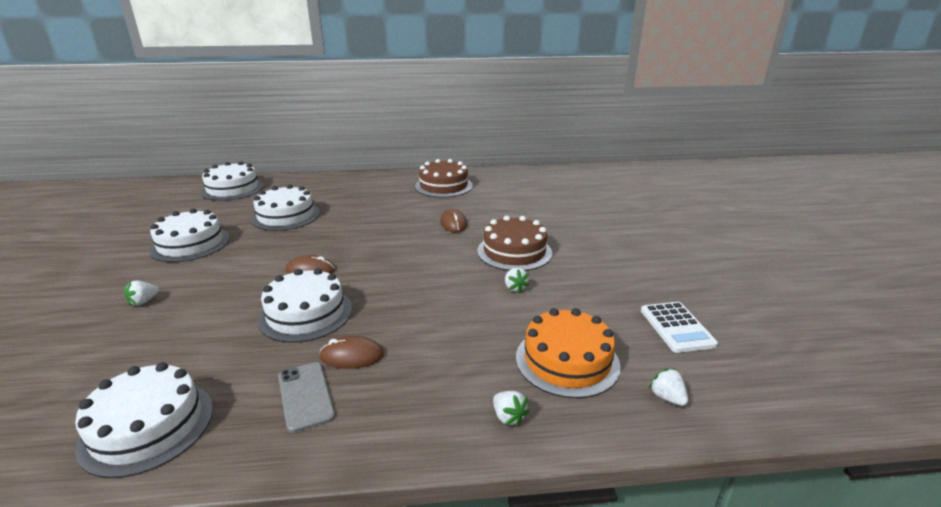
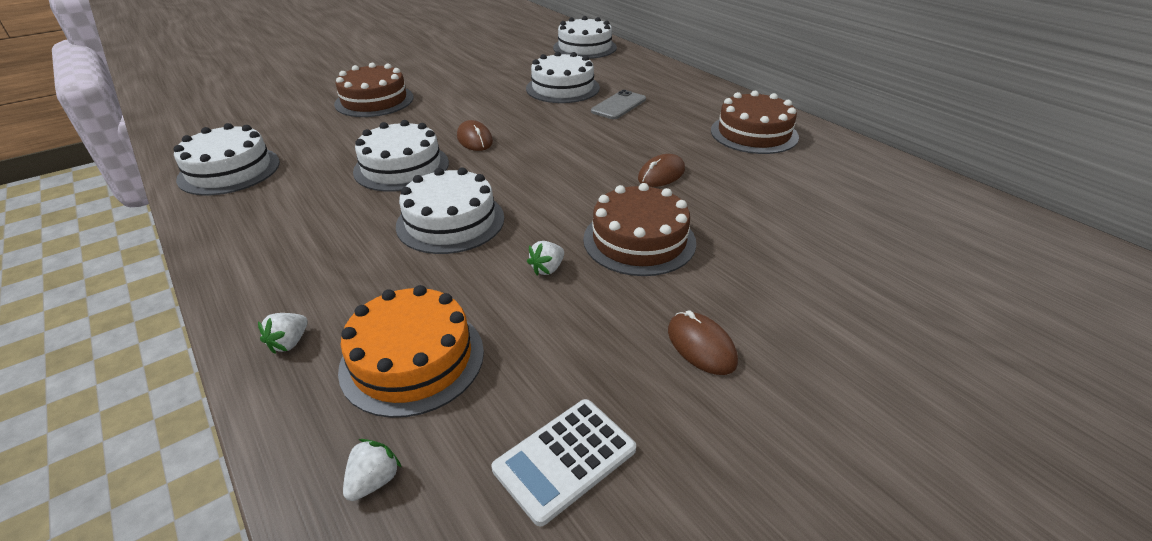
camera: 60 degrees right, 10 degrees up
white strawberry [125,280,159,306] -> brown cake [334,63,414,117]
white cake [149,209,230,262] -> white cake moved to [396,167,504,254]
grey phone [278,362,335,433] -> grey phone moved to [591,90,646,119]
brown mouse [319,336,384,369] -> brown mouse moved to [668,310,738,375]

